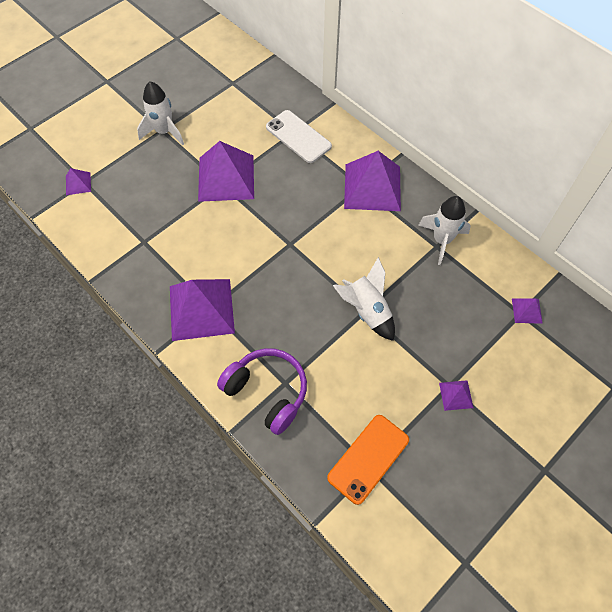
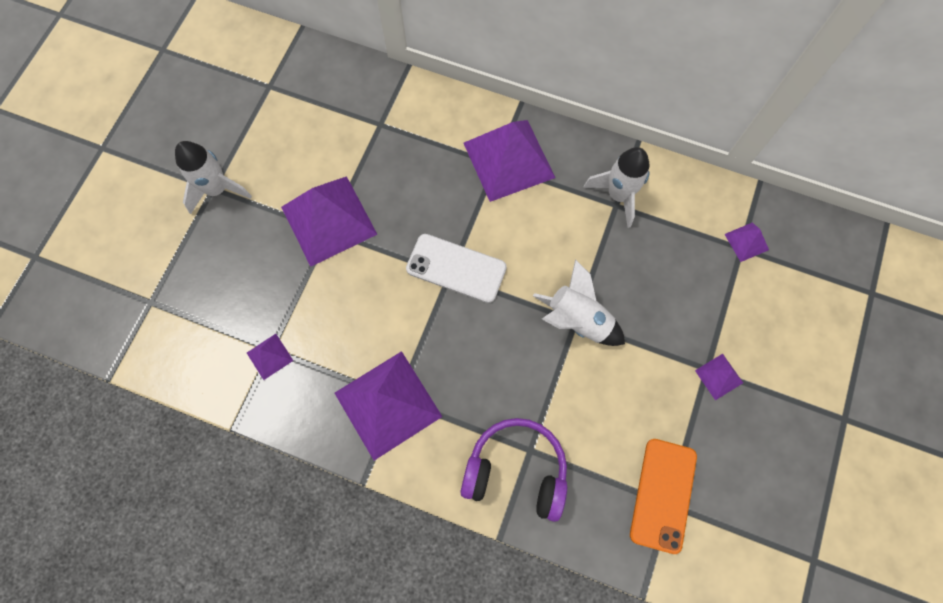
camera: 25 degrees left, 10 degrees up
purple pyramid [66,168,91,195] -> purple pyramid moved to [247,334,294,380]
white phone [266,110,332,163] -> white phone moved to [406,234,507,303]

